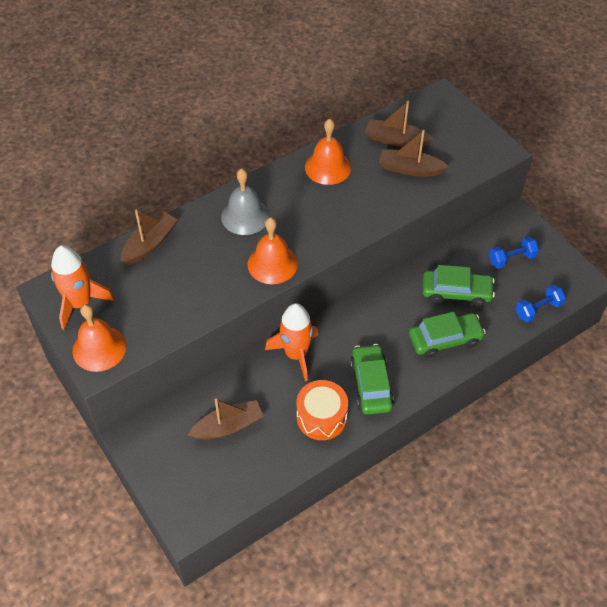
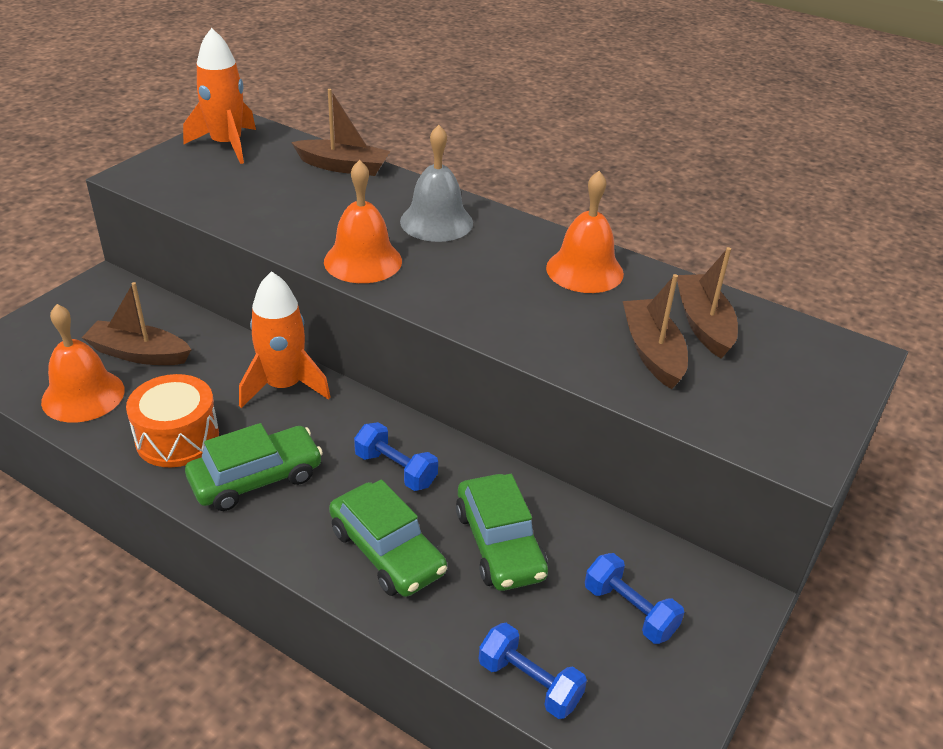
camera: 65 degrees right, 15 degrees down
orange bell [73,304,126,372] -> orange bell moved to [41,304,125,423]
brown boat [188,398,264,440] -> brown boat turned 150 degrees clockwise [81,282,192,365]
none -> blue dumbbell [354,422,438,491]

